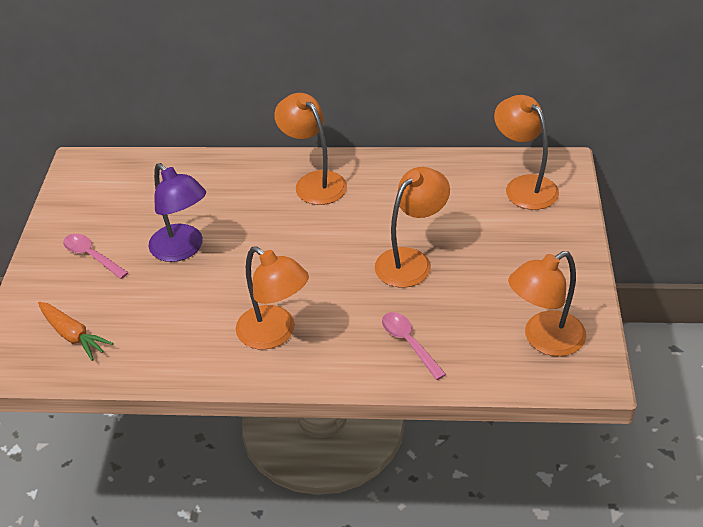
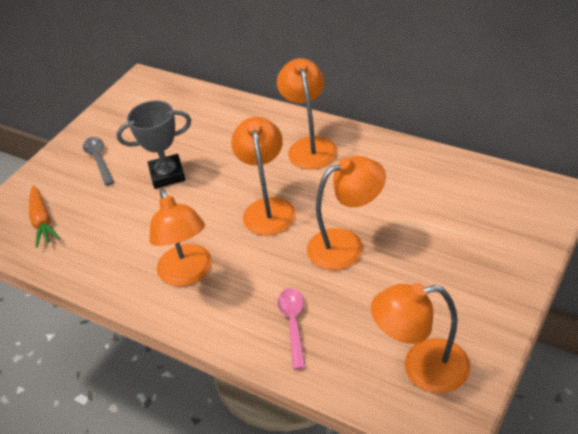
camera: 30 degrees right, 0 degrees up
pink spoon [63,234,129,279] -> grey spoon [83,137,114,186]
purple lamp [148,163,206,262] -> grey trophy [116,100,191,189]
orange lamp [494,95,559,210] -> orange lamp moved to [231,117,296,236]

